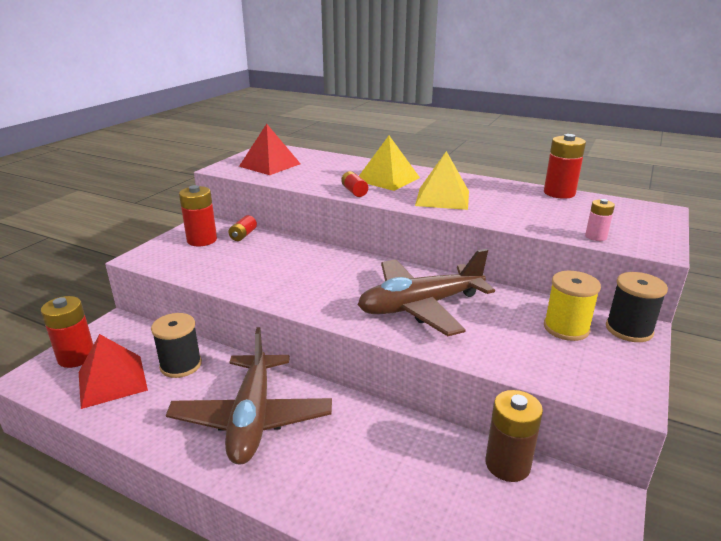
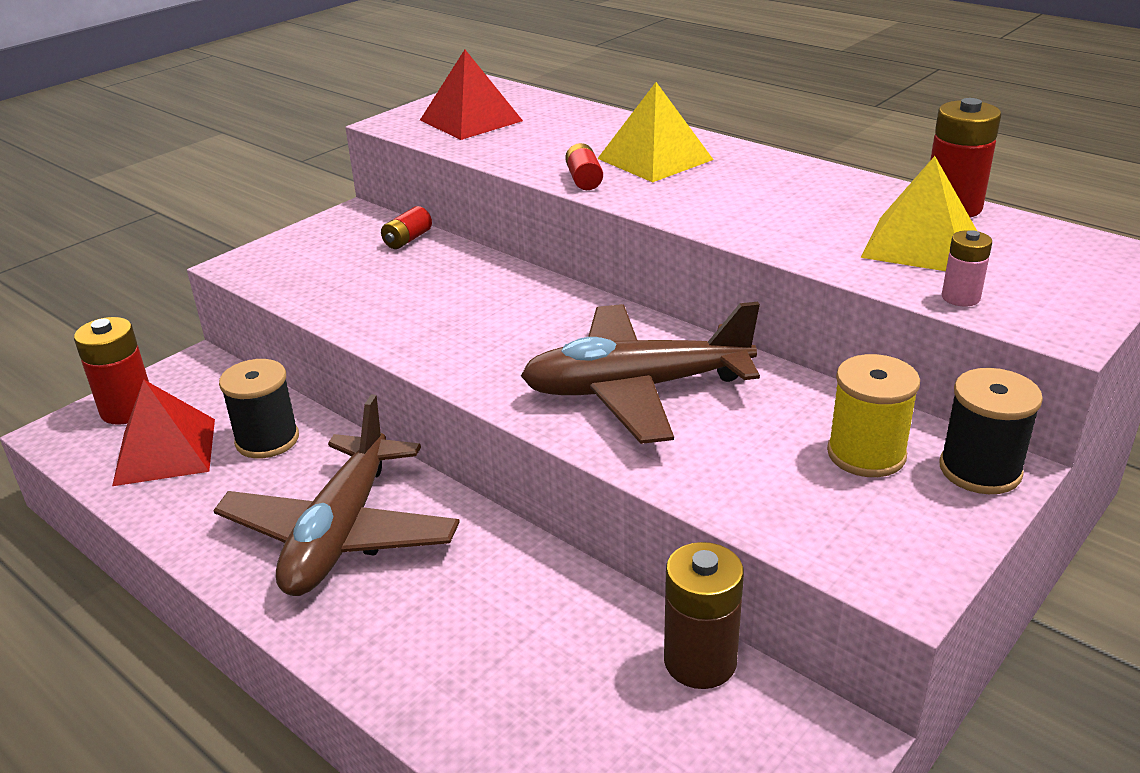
camera: 15 degrees right, 5 degrees up
red battery [179,185,217,246] -> none
yellow pyramid [415,151,469,210] -> yellow pyramid moved to [860,156,977,271]

